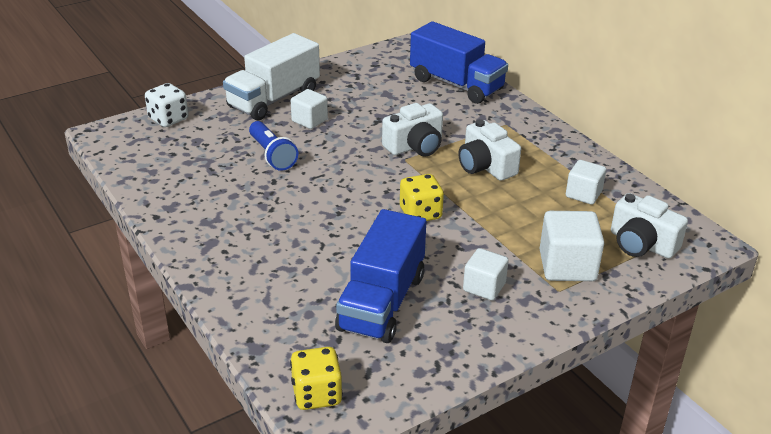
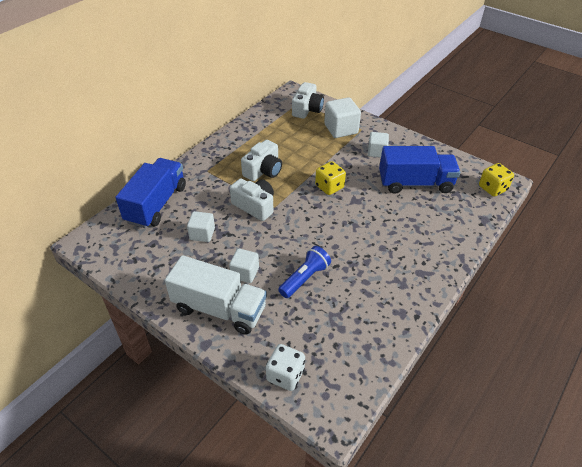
camera: 110 degrees left, 10 degrees up
white cube [566,160,606,205] -> white cube moved to [187,211,215,242]

